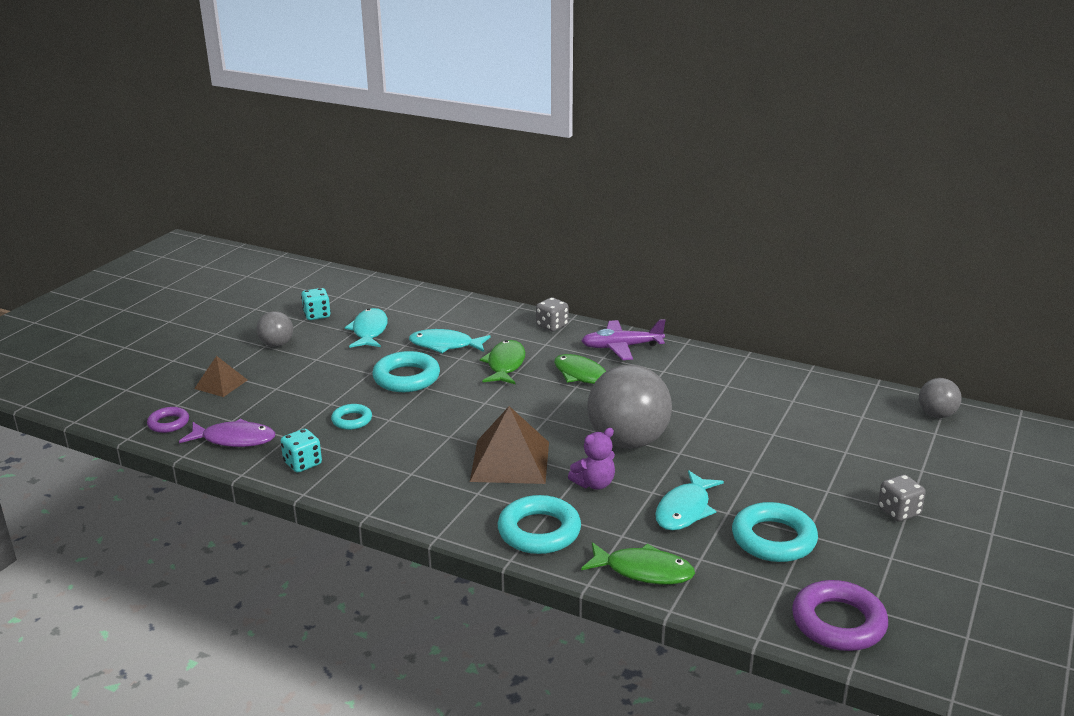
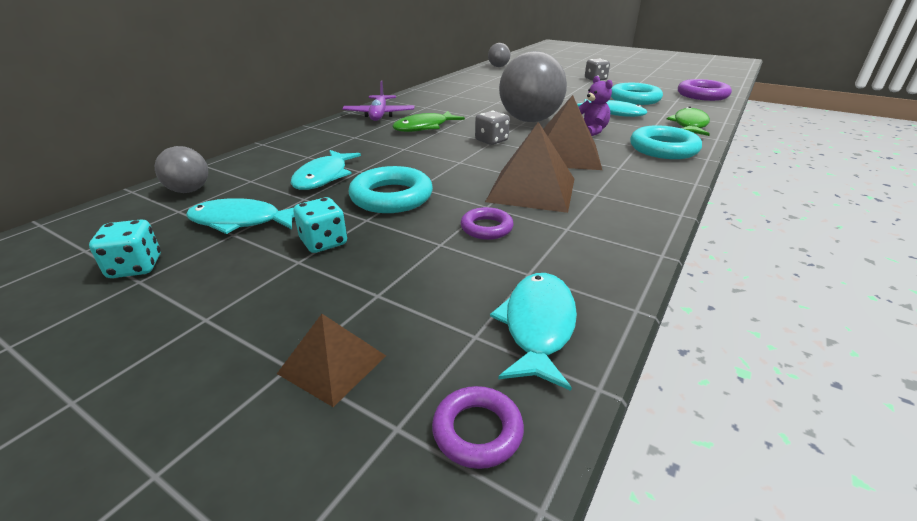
camera: 85 degrees left, 5 degrees up
purple fish [179,419,275,447] -> turquoise fish [490,273,577,391]
grey ball [257,311,293,347] -> grey ball moved to [155,146,208,193]
turquoise dice [281,429,322,473] -> turquoise dice moved to [294,197,347,253]
turquoise ring [331,404,372,430] -> purple ring [461,207,514,240]
green fish [480,340,526,384] -> none
grey dice [536,298,568,332] -> grey dice moved to [475,111,510,145]
none -> brown pyramid [485,122,574,213]

